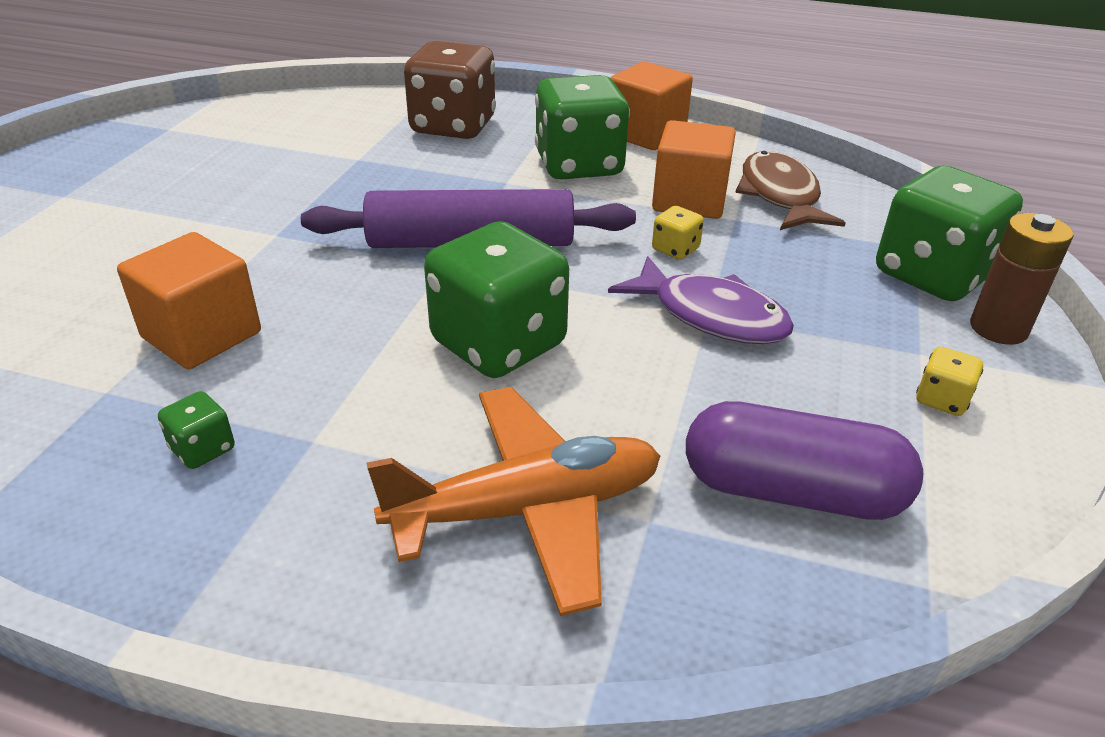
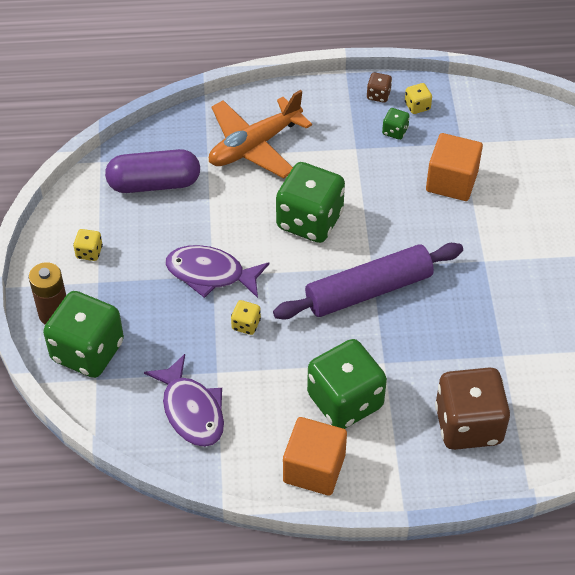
camera: 160 degrees right, 15 degrees up
orange cube [652,120,736,219] -> none
brown fish [735,151,846,230] -> purple fish [144,354,224,447]
none -> brown dice [367,72,392,103]
none -> yellow dice [405,83,432,114]

